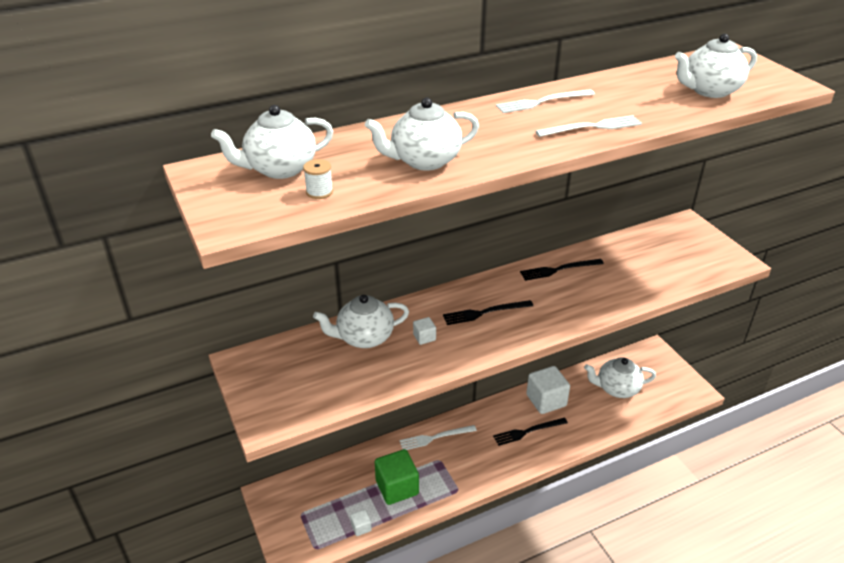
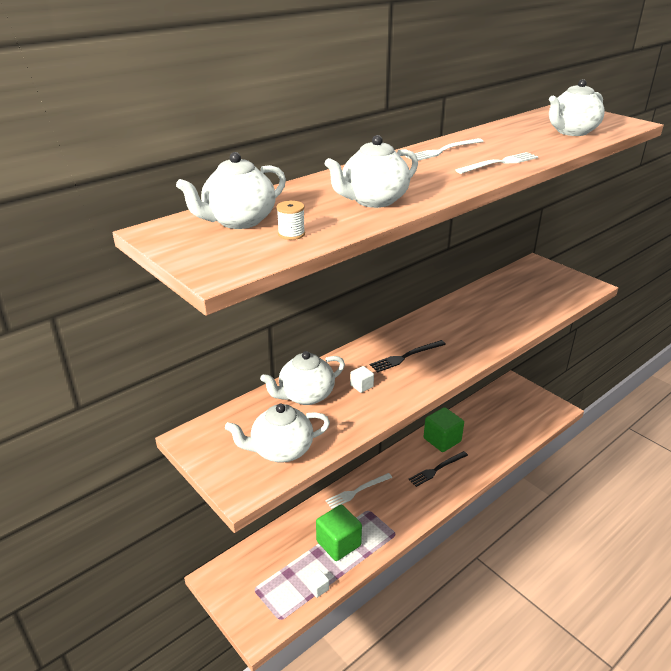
camera: 15 degrees left, 5 degrees down
black fork [520,259,604,281] -> none
white cube [526,366,570,414] -> green cube [424,407,464,452]
white teapot [584,357,656,398] -> white teapot moved to [225,404,330,463]

